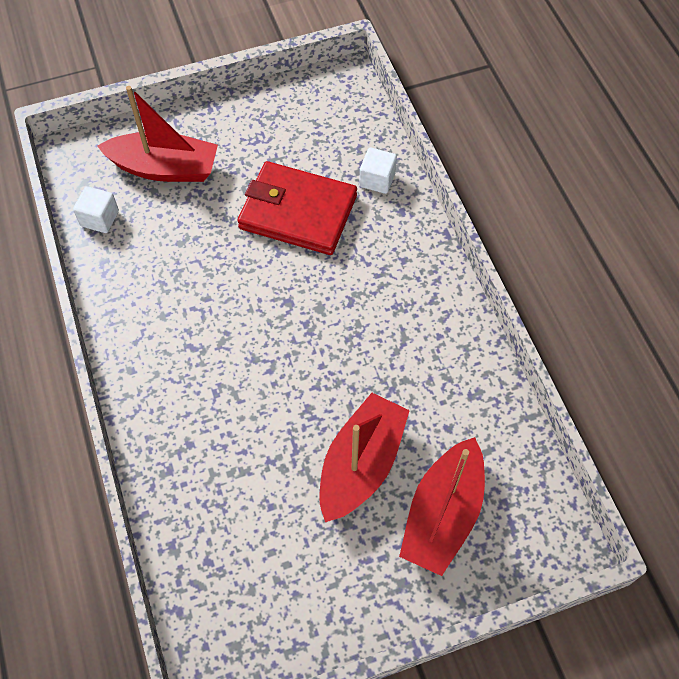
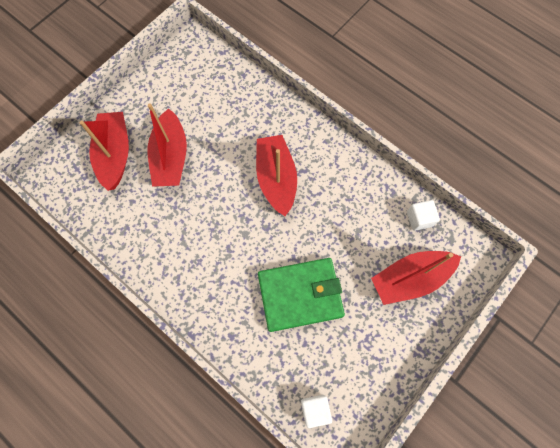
camera: 150 degrees right, 10 degrees up
red wallet [237,161,357,255] -> green wallet [258,258,345,332]
white cube [359,147,397,194] -> white cube moved to [301,395,332,428]
none -> red boat [256,135,297,216]

